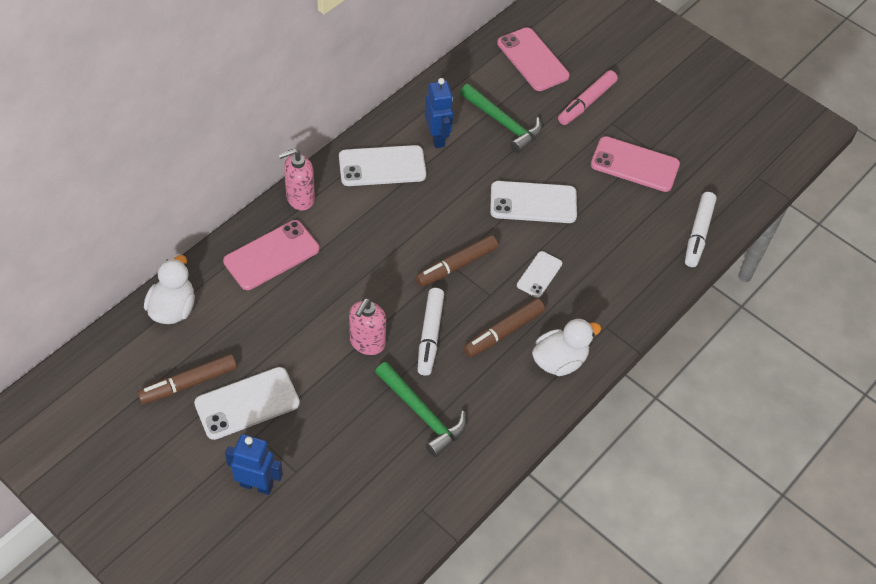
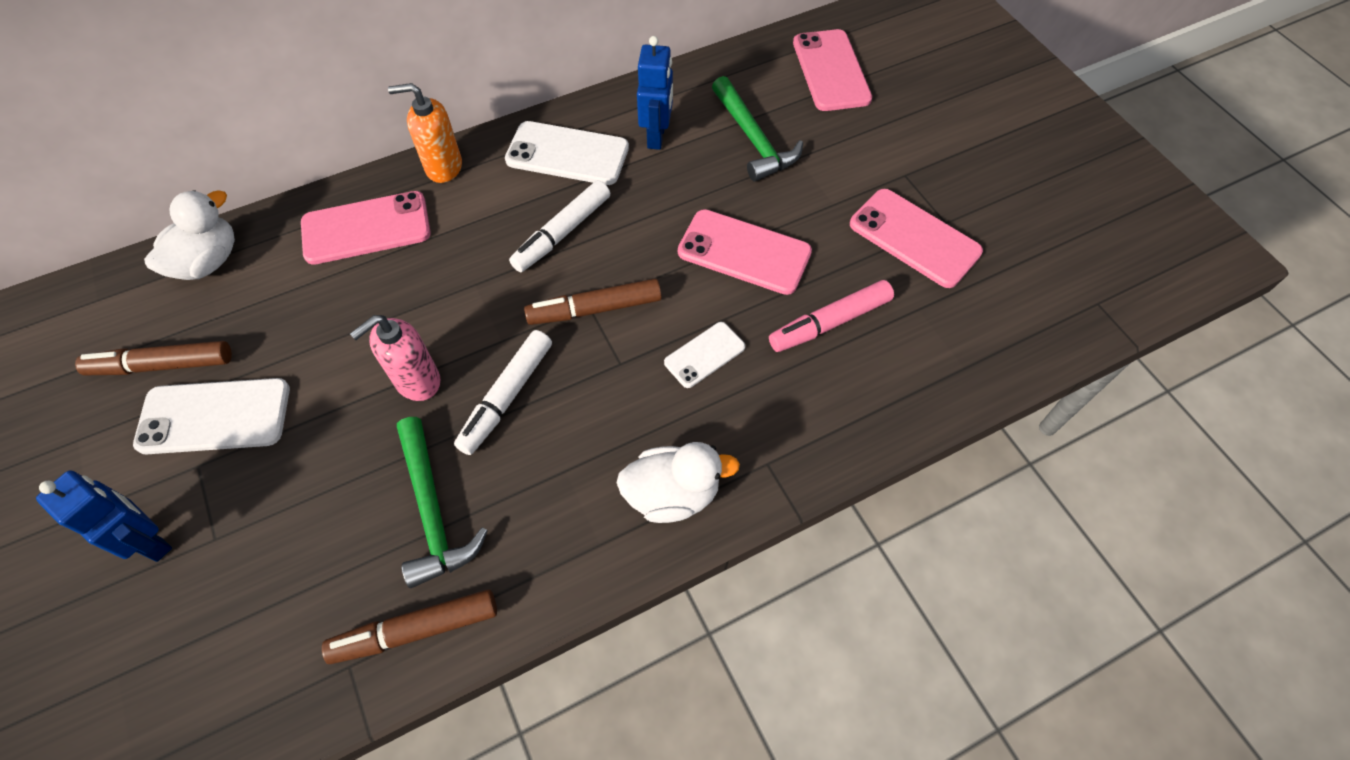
camera: 25 degrees right, 5 degrees up
pink soap dispenser [278,148,315,210] -> orange soap dispenser [388,83,462,183]
brown marker [463,298,545,357] -> brown marker moved to [322,589,497,664]
white phone [490,181,577,223] -> pink phone [678,209,812,295]
pink marker [558,70,618,125] -> pink marker moved to [769,280,894,352]
white marker [685,192,717,267] -> white marker moved to [509,180,610,272]

